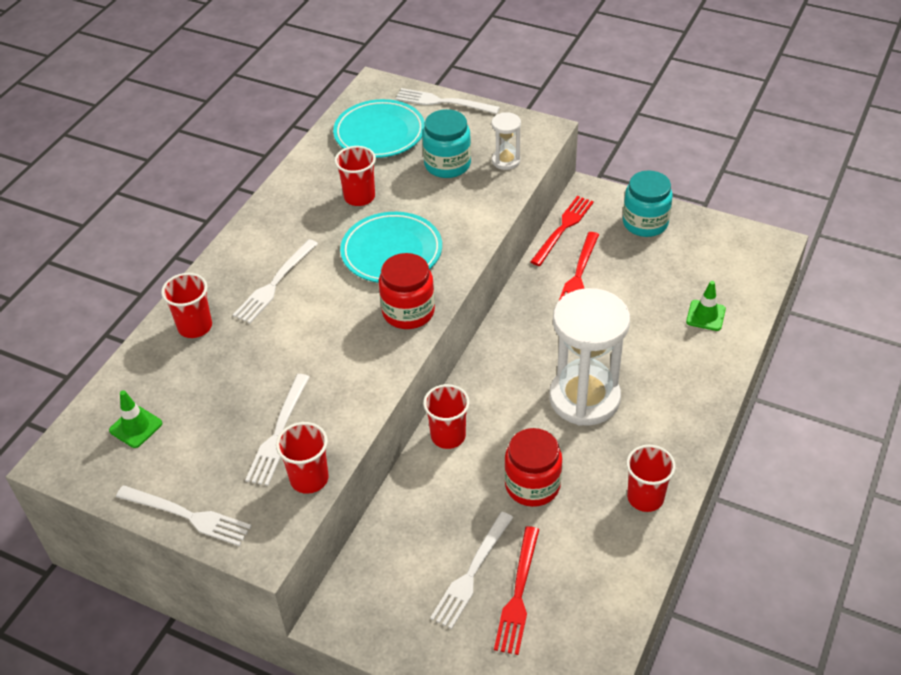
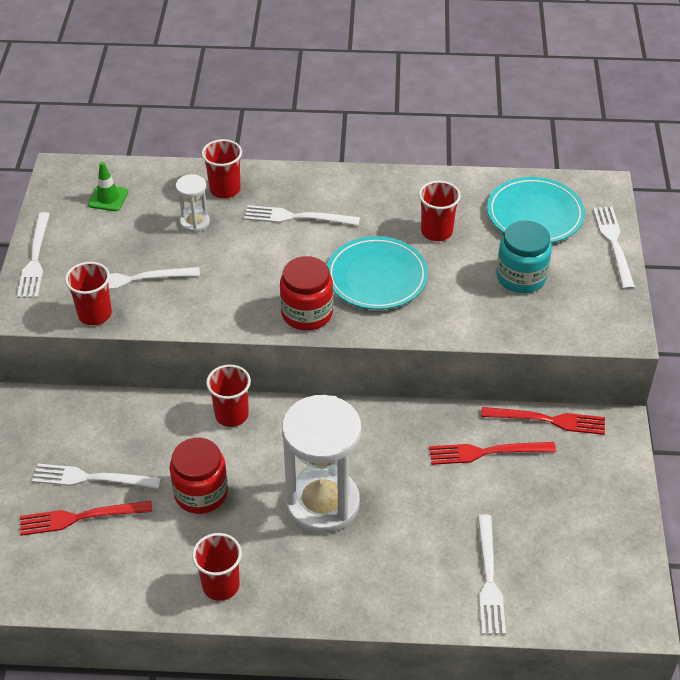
camera: 65 degrees right, 0 degrees up
white hourglass [491,112,521,170] -> white hourglass moved to [176,174,210,233]
turquoise jar [623,170,673,237] -> none
green traffic cone [686,281,726,331] -> white fork [478,514,506,634]

